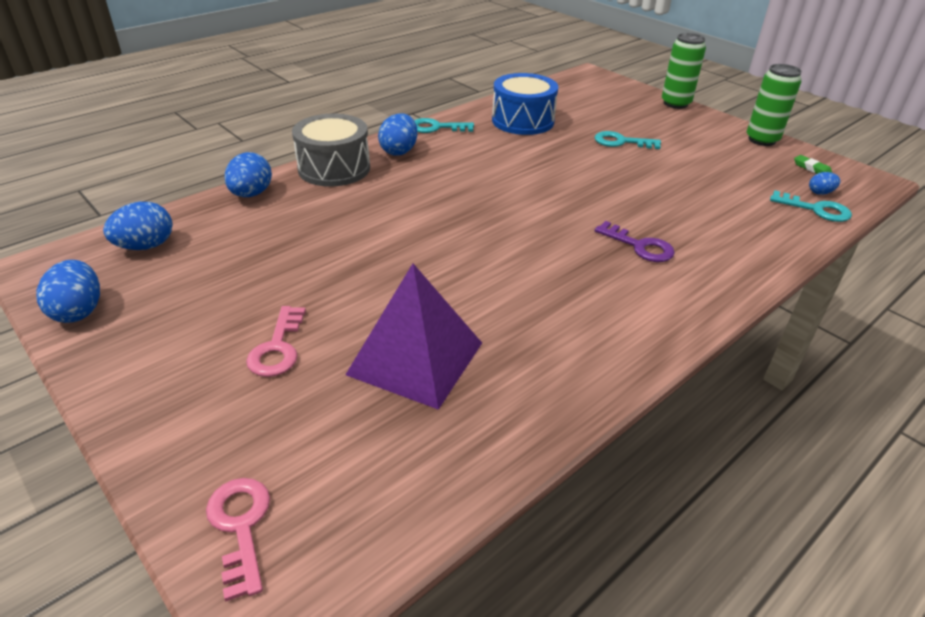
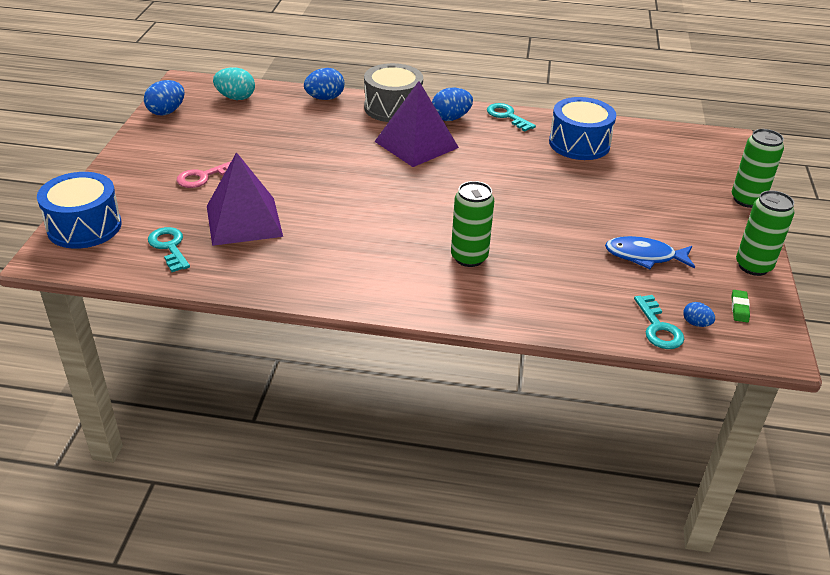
camera: 50 degrees right, 0 degrees up
blue egg [103,202,173,250] -> turquoise egg [213,67,255,100]
pink key [206,478,270,602] -> blue drum [37,172,122,249]
turquoise key [595,131,661,149] -> turquoise key moved to [148,227,190,272]
purple key [595,221,675,262] -> green can [451,181,494,267]
none -> purple pyramid [374,81,459,167]
none -> blue fish [605,236,695,269]

